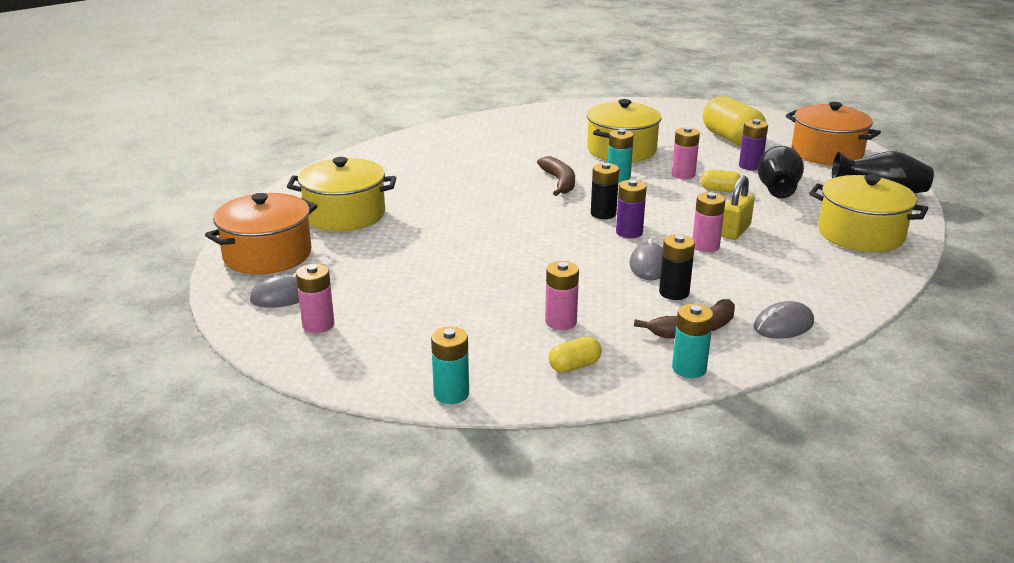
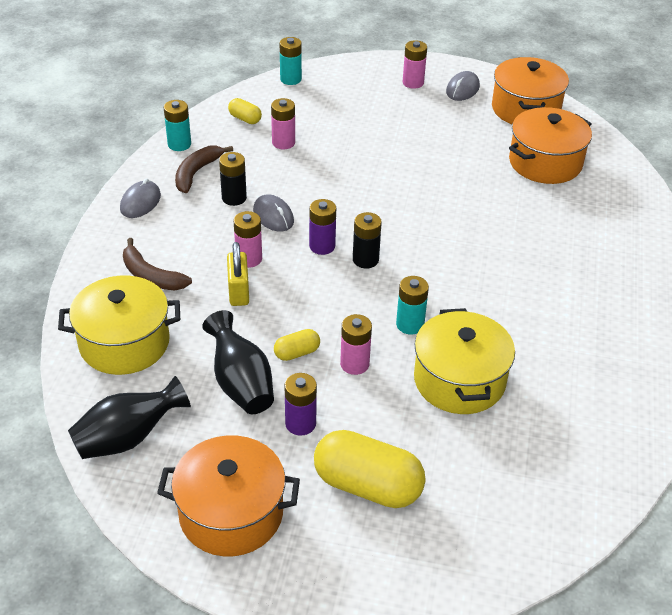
camera: 140 degrees right, 15 degrees up
yellow pot [287,157,396,231] -> orange pot [509,107,592,184]
brown banana [537,156,575,196] -> brown banana moved to [123,238,192,291]
yellow capsule [549,336,602,373] -> yellow capsule turned 75 degrees counterclockwise [228,98,262,124]

